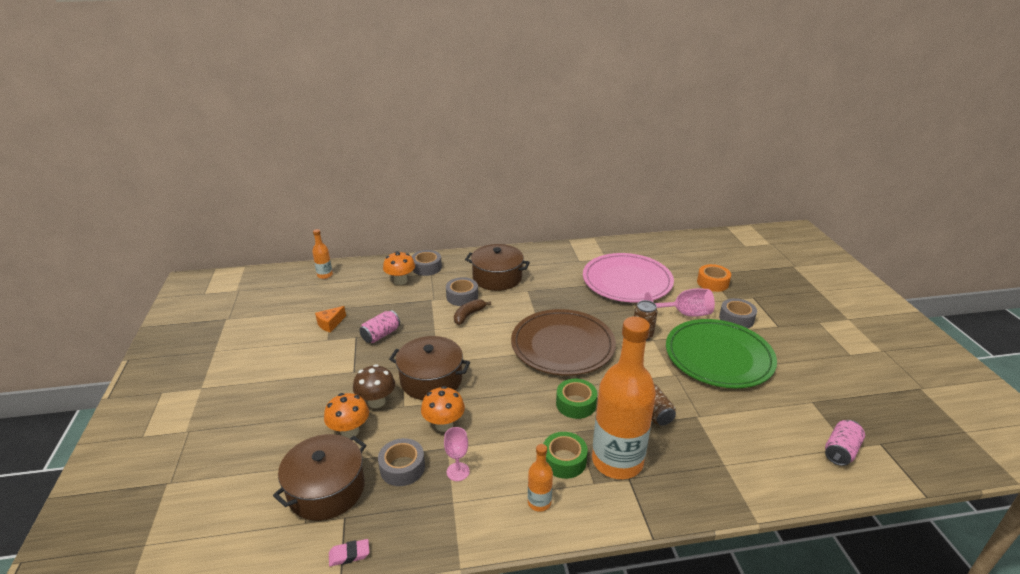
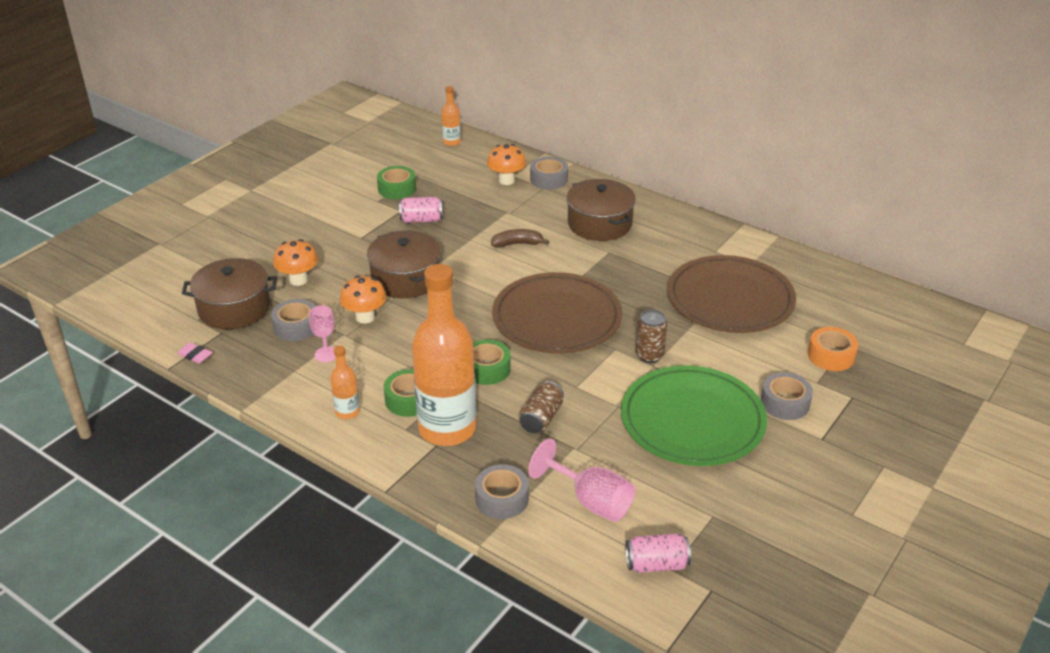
camera: 45 degrees right, 5 degrees up
orange cheese [315,306,346,333] -> green tape [377,166,416,199]
brown mushroom [353,364,395,408] -> none
grey tape [446,277,478,306] -> grey tape moved to [475,464,529,519]
pink plate [583,253,674,303] -> brown plate [667,255,796,333]
pink goblet [644,288,715,317] -> pink goblet moved to [528,438,635,522]

